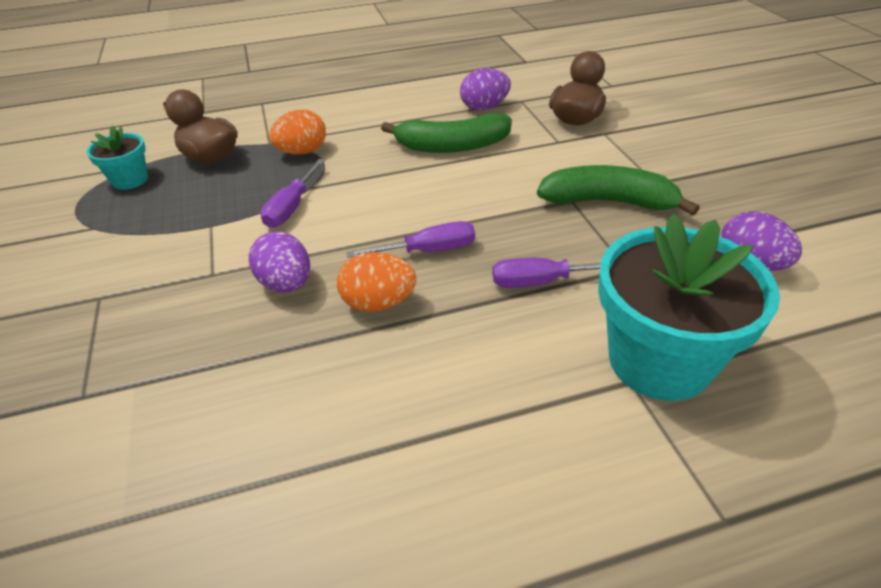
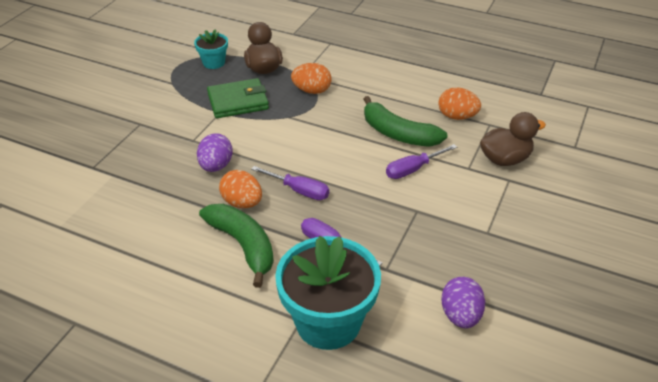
camera: 40 degrees right, 0 degrees up
purple screwdriver [261,159,325,228] -> purple screwdriver moved to [386,144,457,179]
purple egg [460,68,511,110] -> orange egg [438,87,481,120]
green banana [537,165,700,216] -> green banana moved to [199,204,274,288]
none -> green wallet [207,78,269,118]

